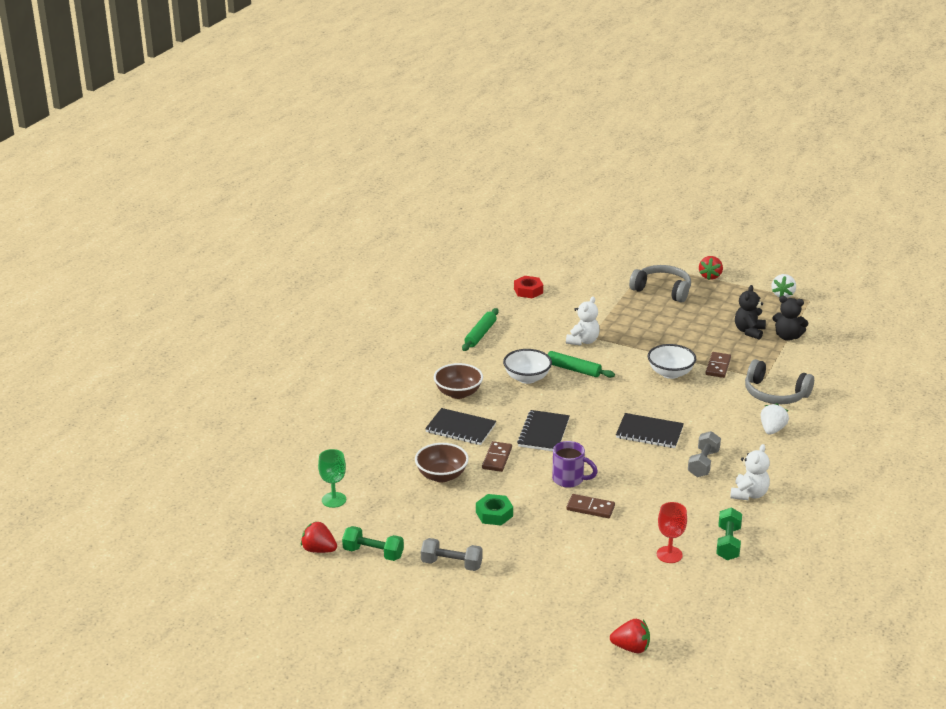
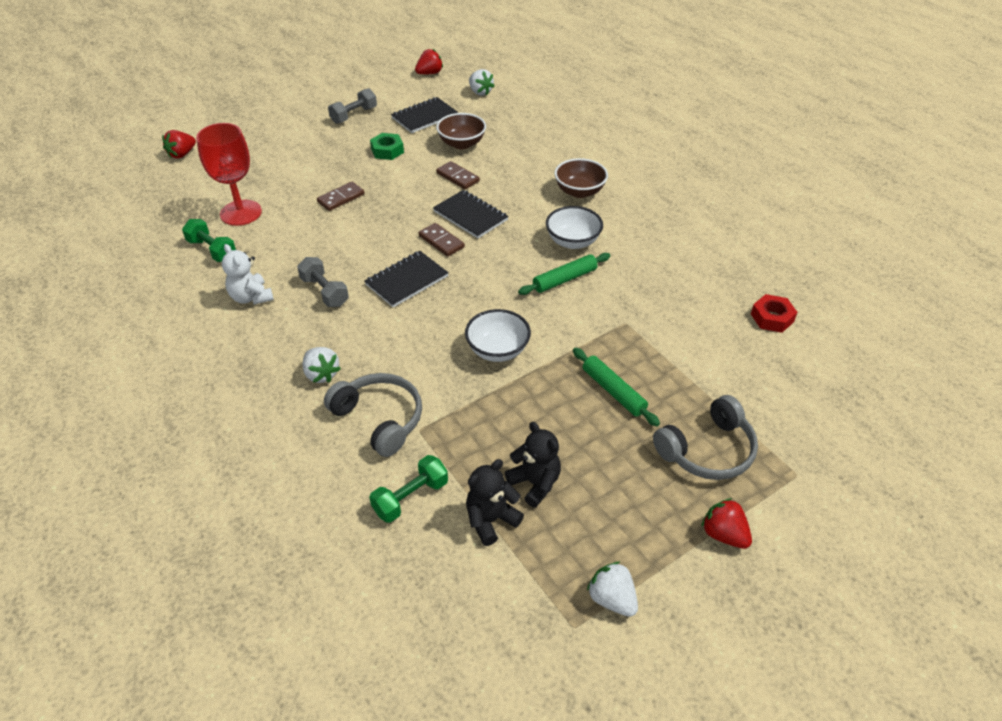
camera: 120 degrees right, 15 degrees up
green goblet [318,449,346,508] -> white strawberry [469,69,495,96]
green dumbbell [342,526,404,561] -> green dumbbell moved to [369,455,448,523]
black notebook [425,408,496,445] -> black notebook moved to [391,97,458,133]
green rolling pin [462,308,499,351] -> green rolling pin moved to [573,348,660,426]
purple mug [552,441,598,488] -> none
white teddy bear [566,296,600,345] -> none
red goblet [657,502,687,563] -> red goblet [196,123,262,226], size x1.66
brown domino [705,352,731,378] -> brown domino moved to [419,223,465,256]
grey headphones [745,359,814,404] -> grey headphones turned 75 degrees clockwise [324,373,422,457]

